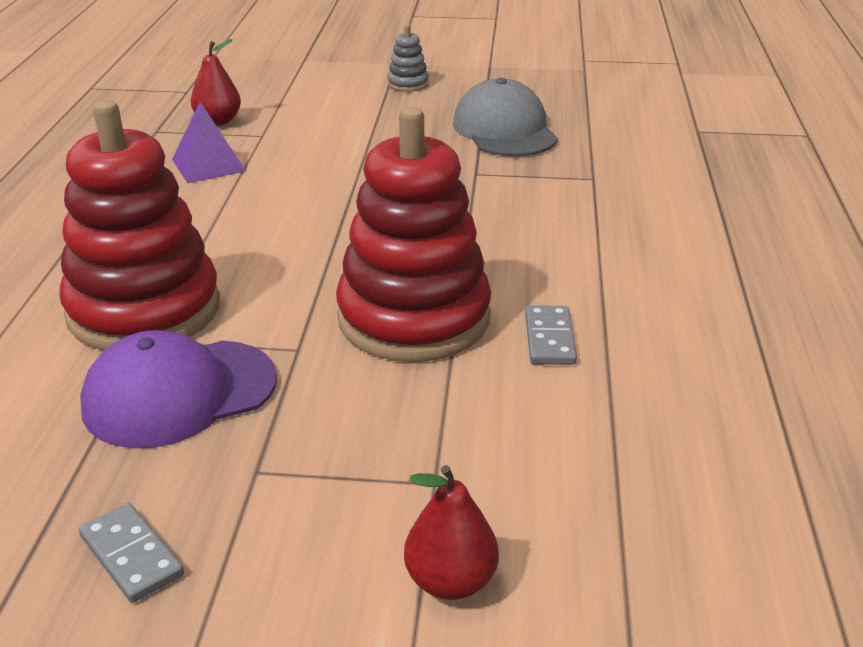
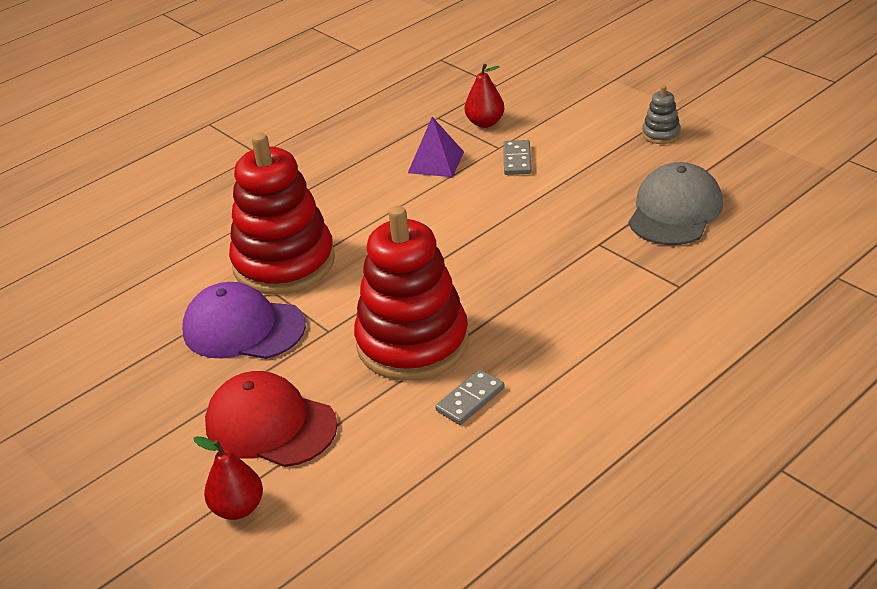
camera: 45 degrees right, 5 degrees up
grey domino [79,503,184,603] -> grey domino moved to [503,140,531,175]
none -> red cap [205,371,337,467]

